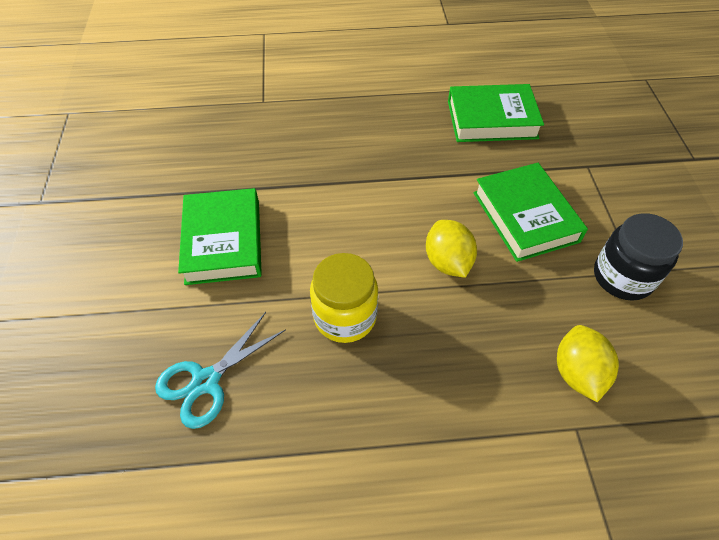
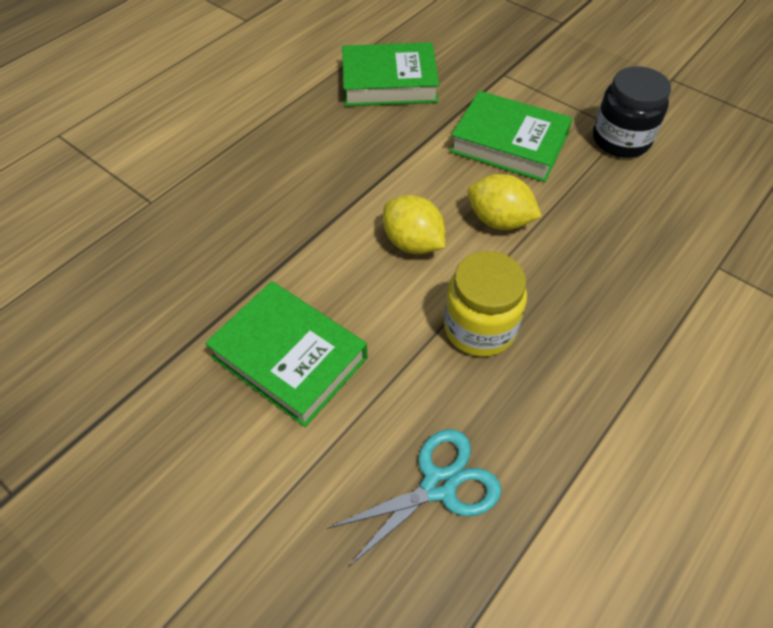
camera: 45 degrees left, 0 degrees up
turquoise scissors [155,312,286,429] -> turquoise scissors turned 120 degrees counterclockwise [327,429,501,567]
green book [448,84,544,142] -> green book turned 45 degrees clockwise [342,42,439,106]
yellow lemon [557,325,619,402] -> yellow lemon moved to [383,195,445,254]

